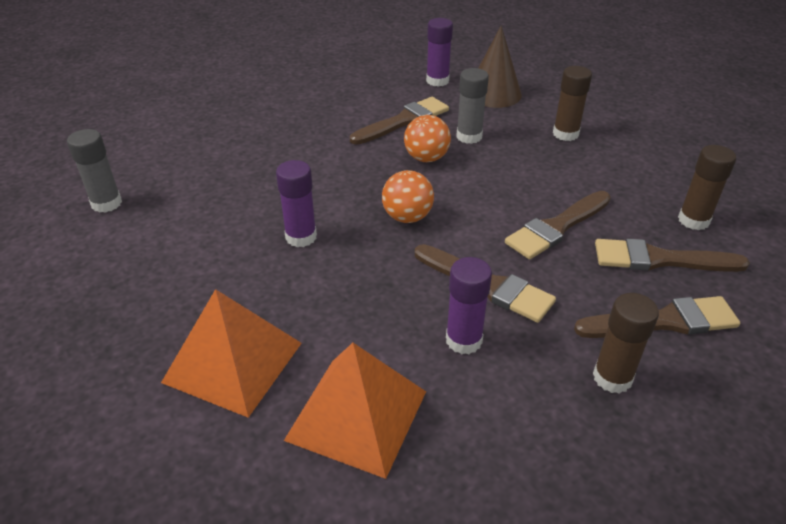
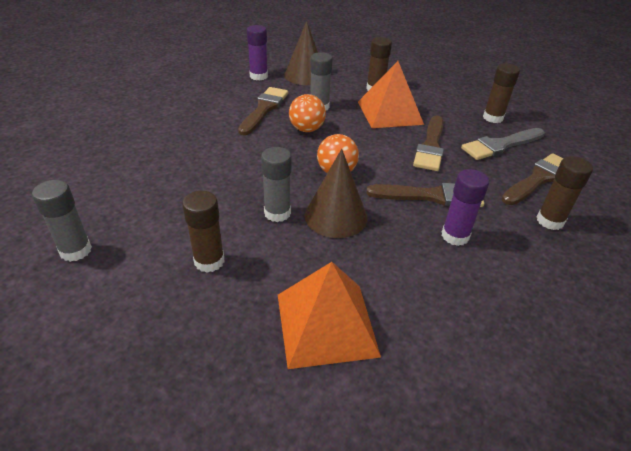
camera: 35 degrees left, 0 degrees up
purple glue stick [276,160,317,247] -> grey glue stick [261,147,291,222]
orange pyramid [284,343,426,479] -> orange pyramid moved to [358,61,424,128]
brown brush [595,239,750,272] -> grey brush [461,128,545,160]
none -> brown glue stick [182,191,225,272]
none -> brown cone [305,149,367,238]

